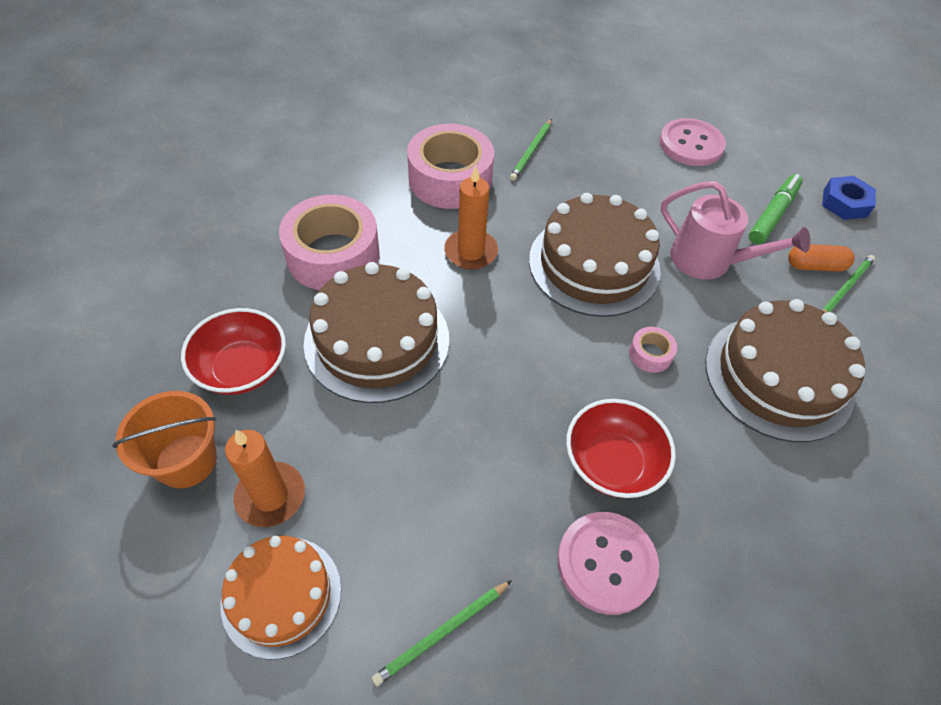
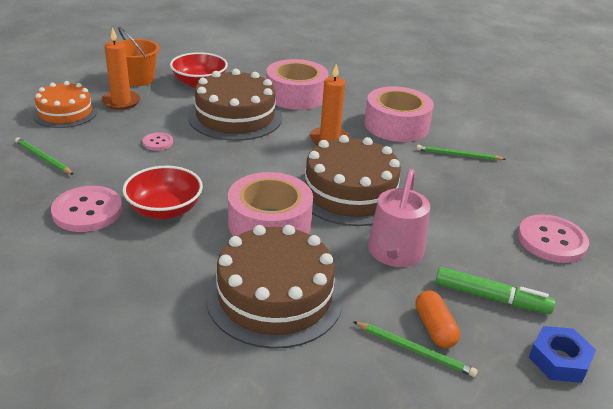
camera: 75 degrees right, 20 degrees down
pink tape [629,327,677,373] -> pink tape [228,172,313,236], size x2.32
none -> pink button [143,132,173,151]

